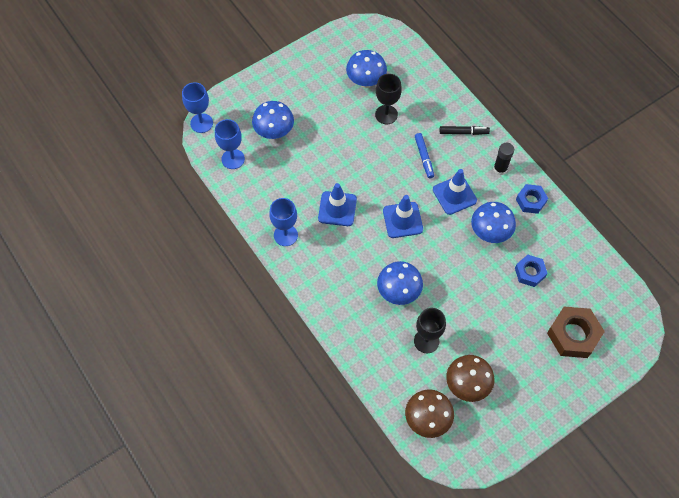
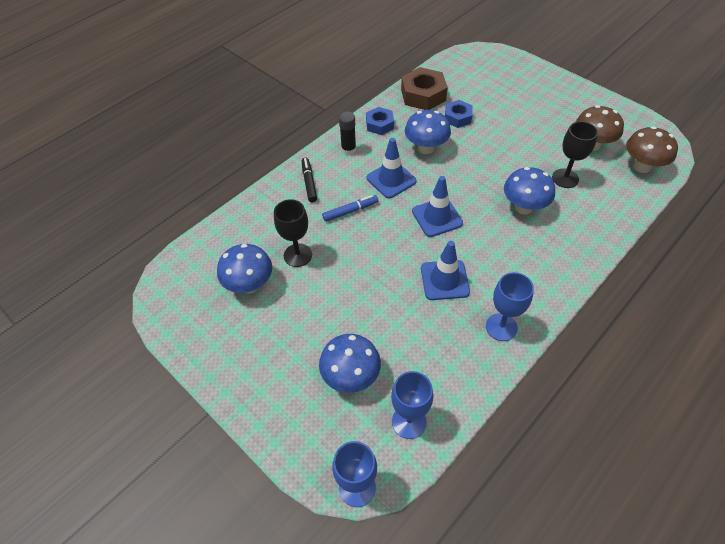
camera: 100 degrees left, 10 degrees down
brown nut [547,307,605,358] -> brown nut moved to [401,67,448,110]

